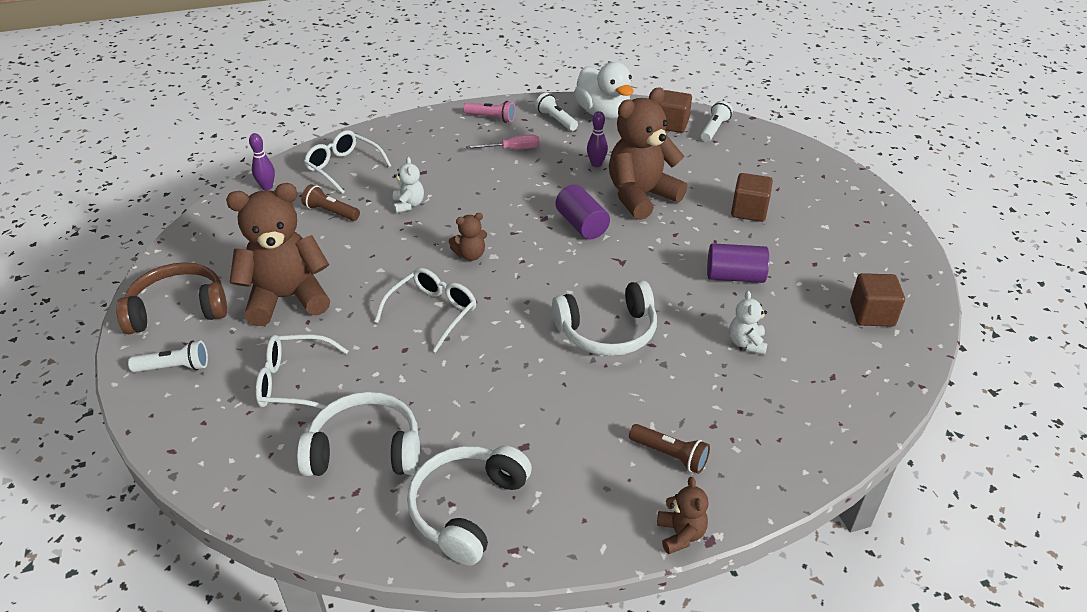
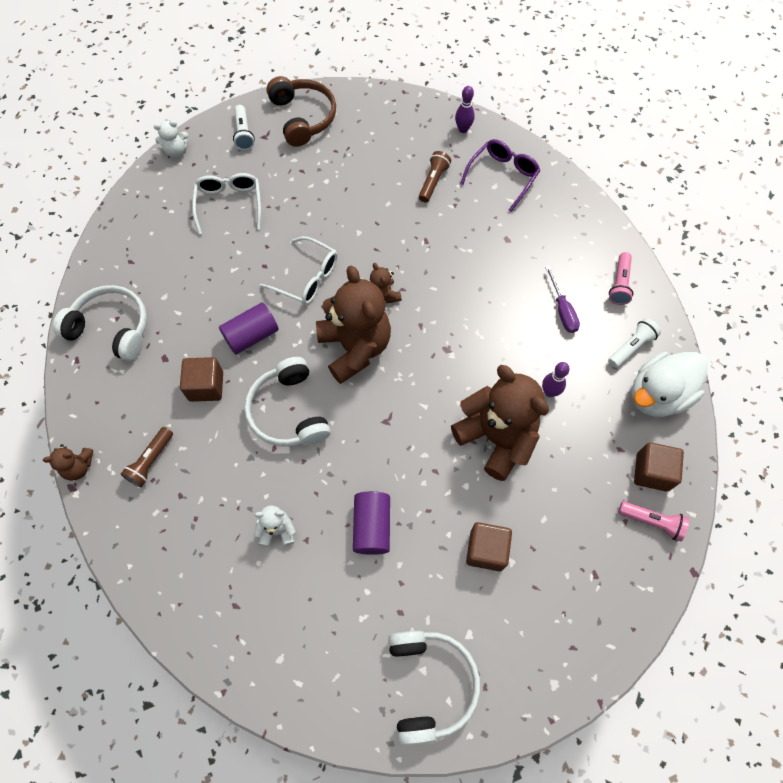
camera: 85 degrees right, 25 degrees up
brown teddy bear [226,183,330,326] -> brown teddy bear moved to [316,265,391,384]
white headphones [297,392,420,476] -> white headphones moved to [388,631,480,745]
white glasses [304,130,391,194] -> purple glasses [460,139,540,212]
white teddy bear [393,157,424,213] -> white teddy bear moved to [154,121,188,158]
pink screwdriver [466,134,539,149] -> purple screwdriver [545,266,580,333]
purple cylinder [555,184,610,239] -> purple cylinder moved to [219,303,279,355]
white flashlight [701,101,733,142] -> pink flashlight [618,501,689,541]
brown cube [850,273,905,327] -> brown cube moved to [180,357,223,402]

